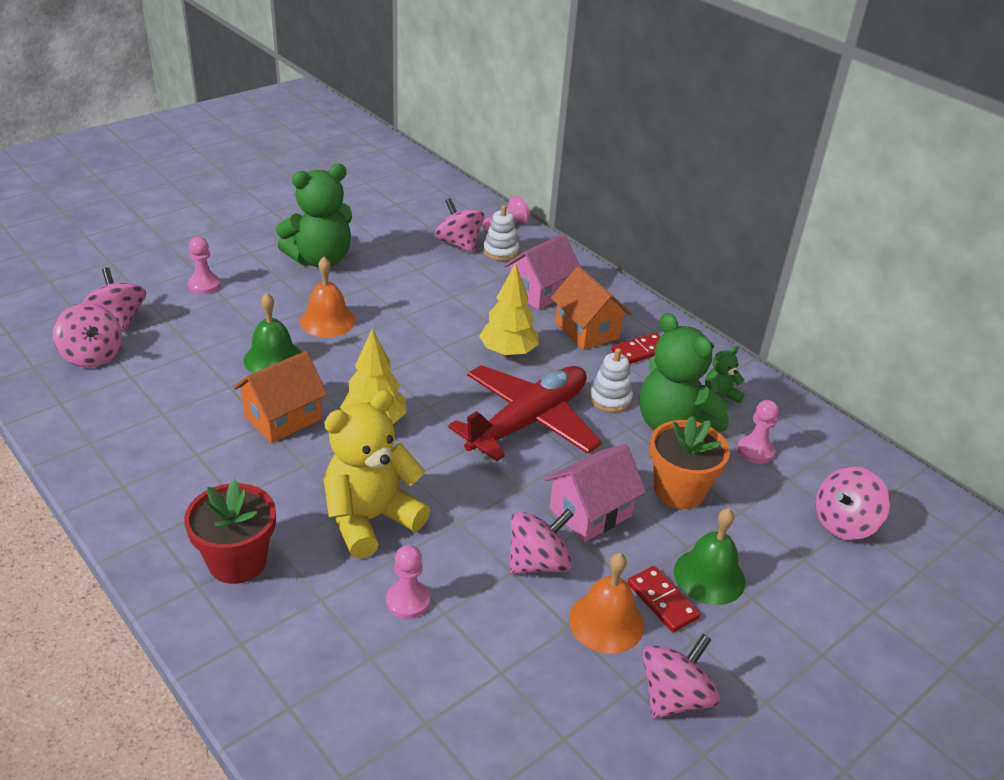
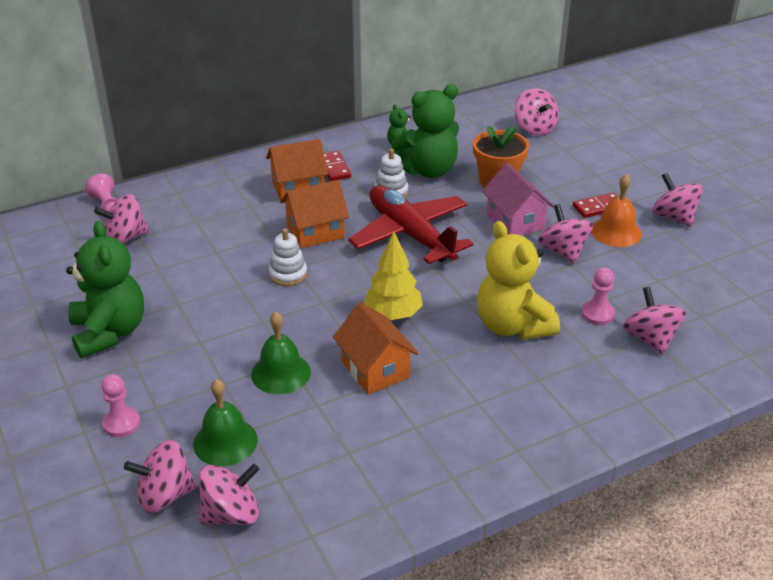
camera: 75 degrees left, 0 degrees up
red flower pot [184,479,276,584] -> none
orange bell [300,257,356,337] -> none
yellow tree [479,263,539,357] -> orange house [280,180,349,249]
white stacking toy [483,205,519,261] -> white stacking toy moved to [269,228,307,286]
pink house [504,234,580,310] -> none
green bell [674,508,746,605] -> green bell moved to [193,379,258,466]
pink pawn [737,400,779,464] -> none
none -> pink spinning top [623,287,686,355]

